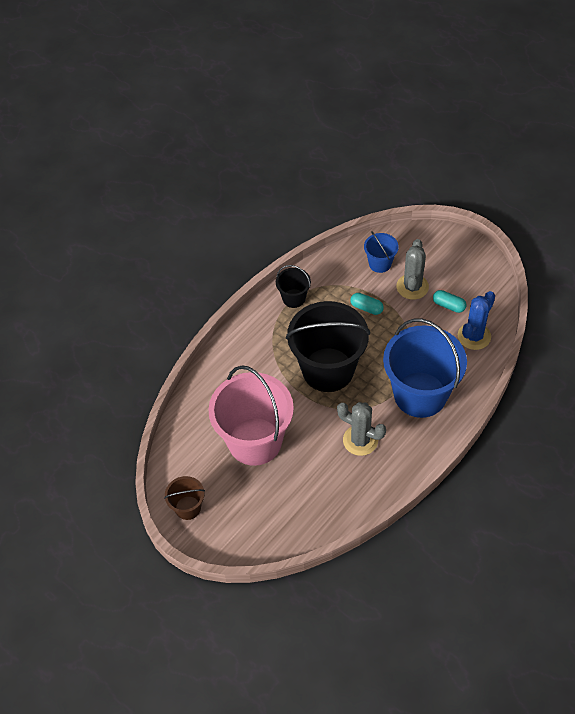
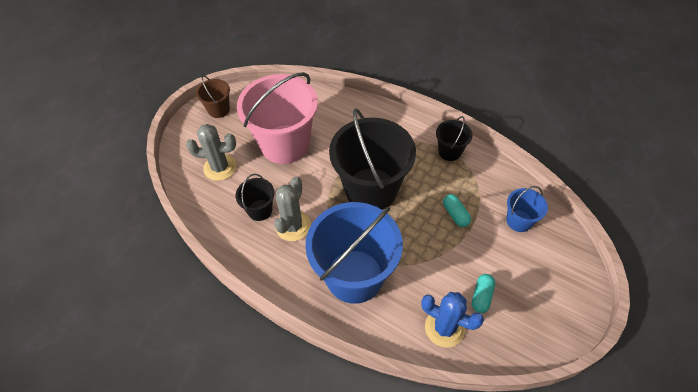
camera: 80 degrees right, 0 degrees up
turquoise capsule [350,293,384,315] -> turquoise capsule turned 45 degrees counterclockwise [443,194,471,227]
grey cactus [396,239,429,300] -> grey cactus moved to [186,124,236,181]
none -> black bucket [236,174,275,221]

